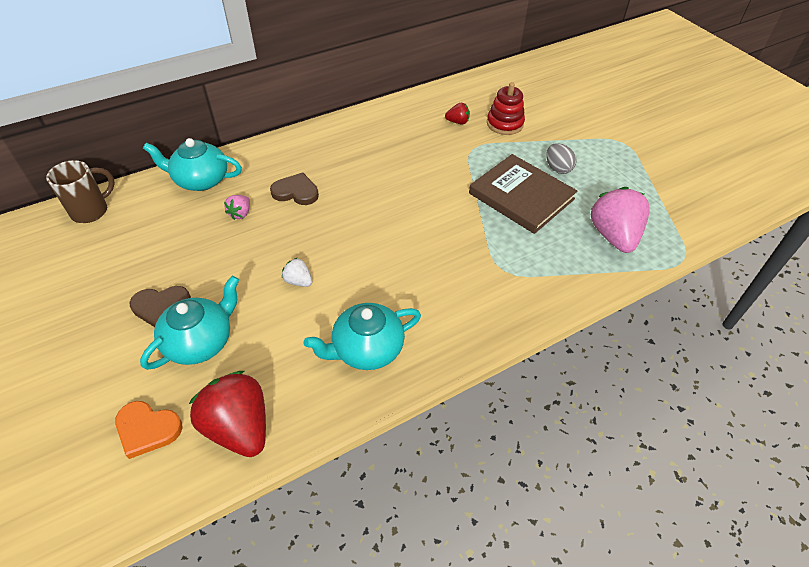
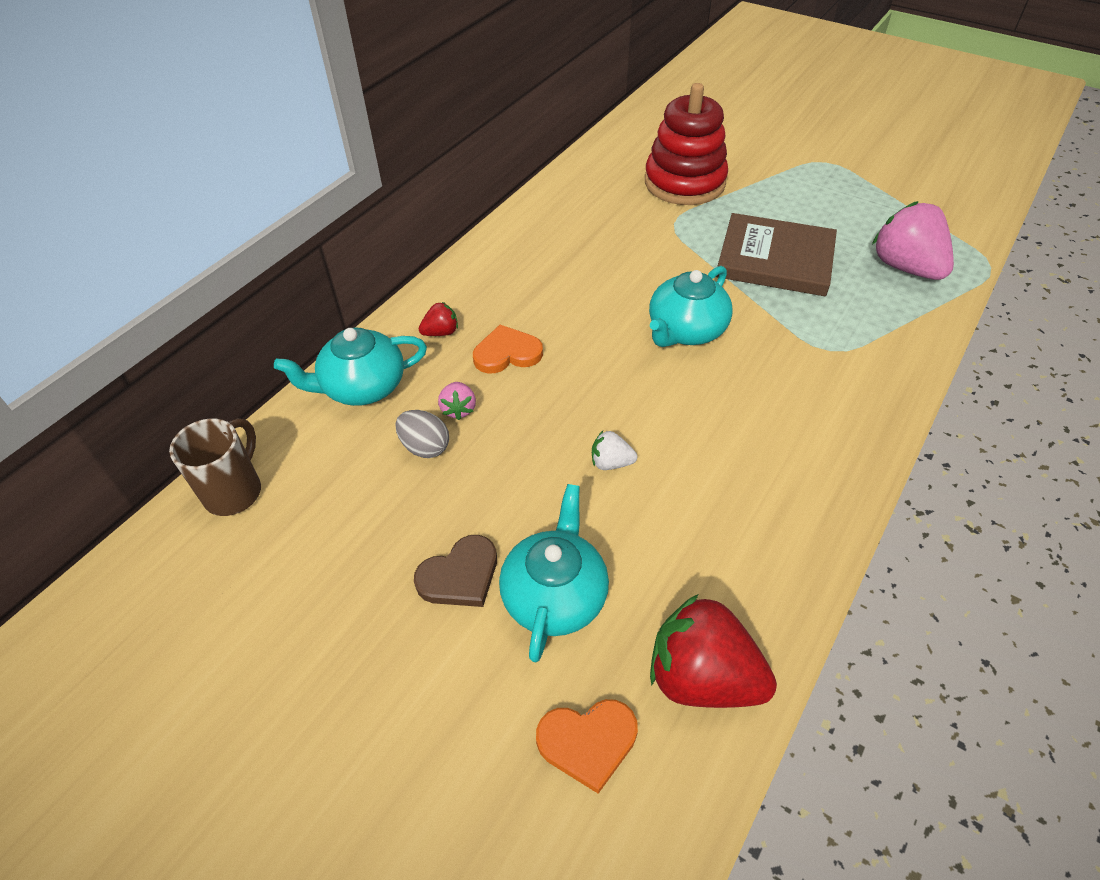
camera: 25 degrees left, 0 degrees up
brown heart [270,172,319,205] -> orange heart [473,325,543,373]
turquoise teapot [304,303,421,370] -> turquoise teapot moved to [649,266,733,347]
red strawberry [445,103,470,124] -> red strawberry moved to [419,302,458,336]
red stacking toy [487,82,525,135] -> red stacking toy [645,83,728,205], size x1.65
grey egg [546,143,577,174] -> grey egg moved to [395,410,449,458]

